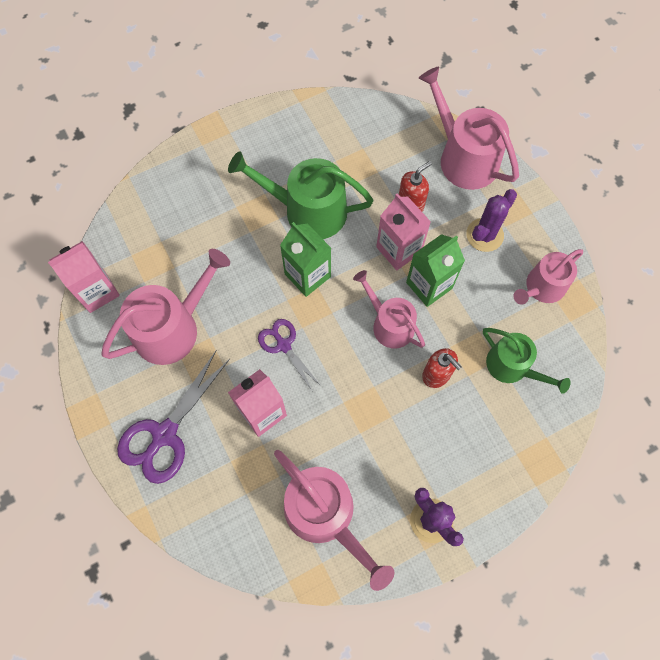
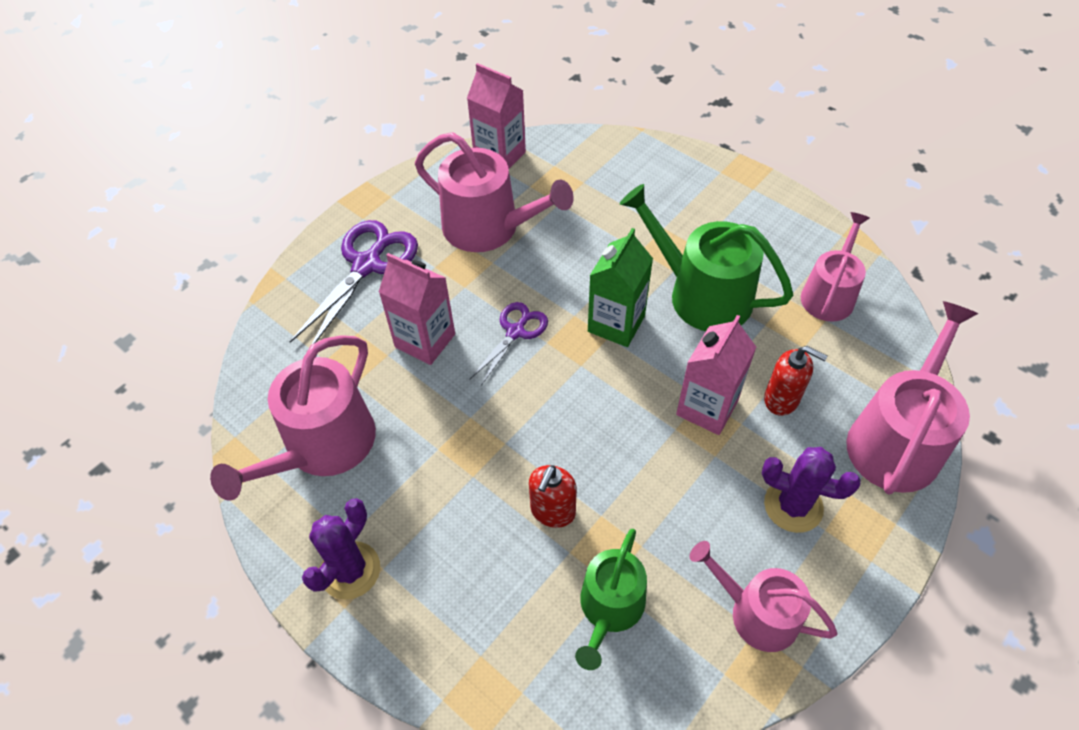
camera: 70 degrees right, 15 degrees down
purple scissors [117,351,230,484] -> purple scissors turned 105 degrees clockwise [290,220,418,345]
green watering can [228,151,373,239] -> green watering can turned 45 degrees counterclockwise [620,184,793,331]
pink watering can [353,270,425,349] -> pink watering can moved to [801,212,870,322]
green carton [406,234,465,307] -> none

